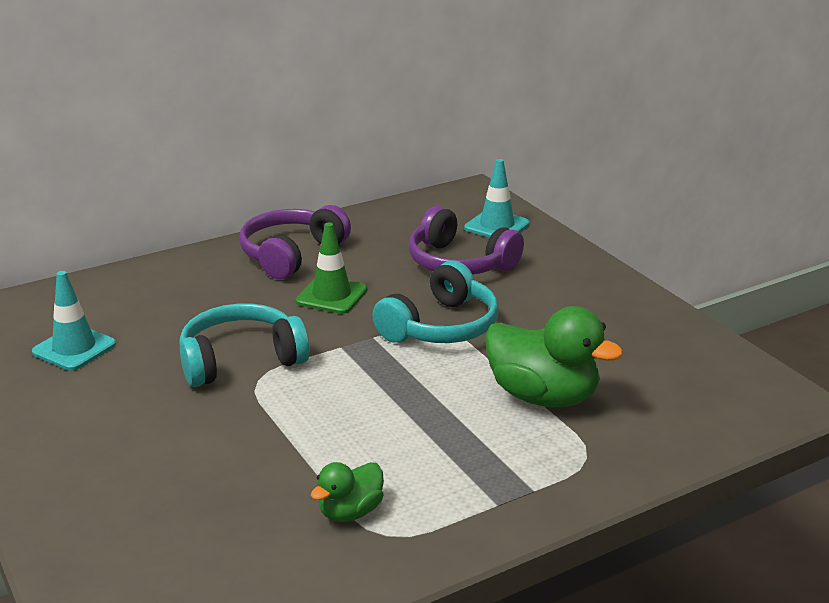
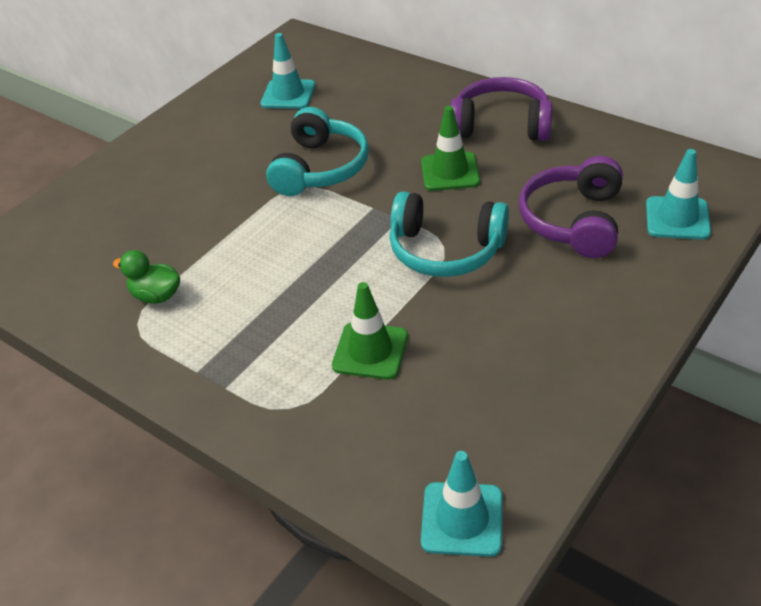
camera: 70 degrees right, 15 degrees up
turquoise headphones [179,303,310,387] -> turquoise headphones turned 60 degrees clockwise [266,107,369,196]
green duck [485,306,623,407] -> green traffic cone [332,282,408,380]
none -> turquoise traffic cone [421,451,502,557]

